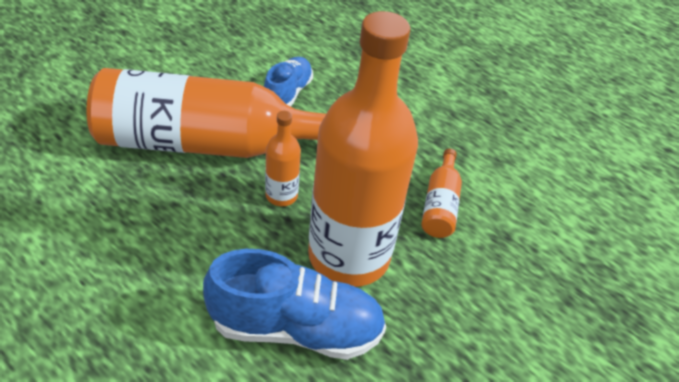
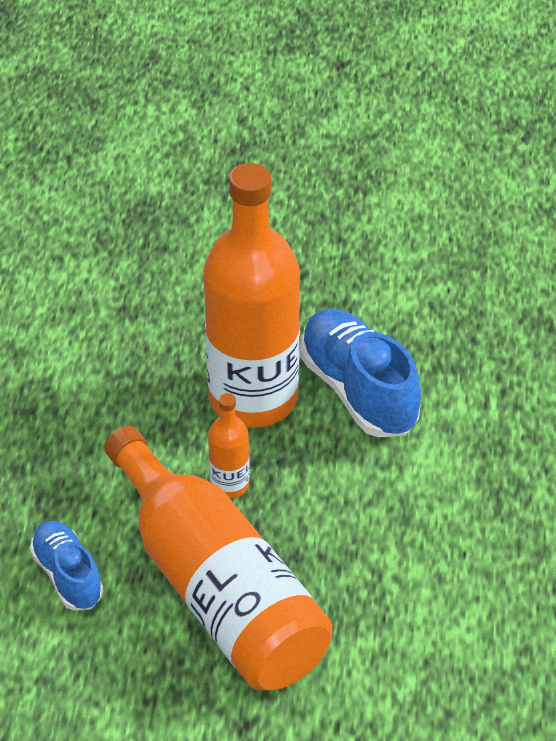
camera: 120 degrees left, 0 degrees up
blue shoe [264,57,313,107] -> blue shoe turned 75 degrees clockwise [29,521,104,610]
orange bottle [421,149,462,238] -> none

